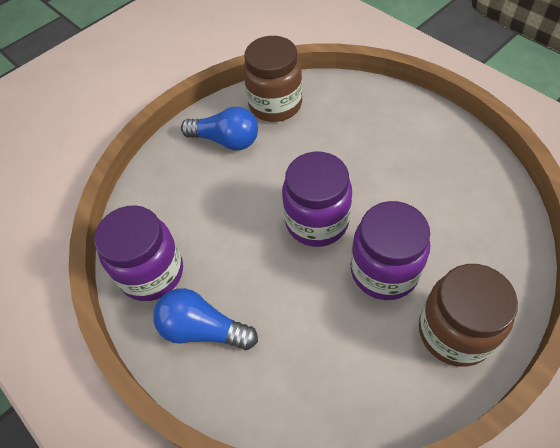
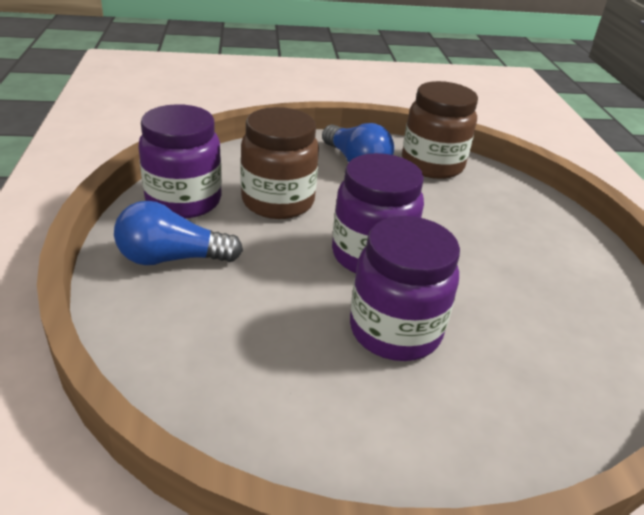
camera: 30 degrees right, 20 degrees down
blue light bulb [153,288,258,350] -> blue light bulb turned 60 degrees counterclockwise [114,201,243,265]
brown jar [419,264,518,367] -> brown jar moved to [240,107,319,219]

